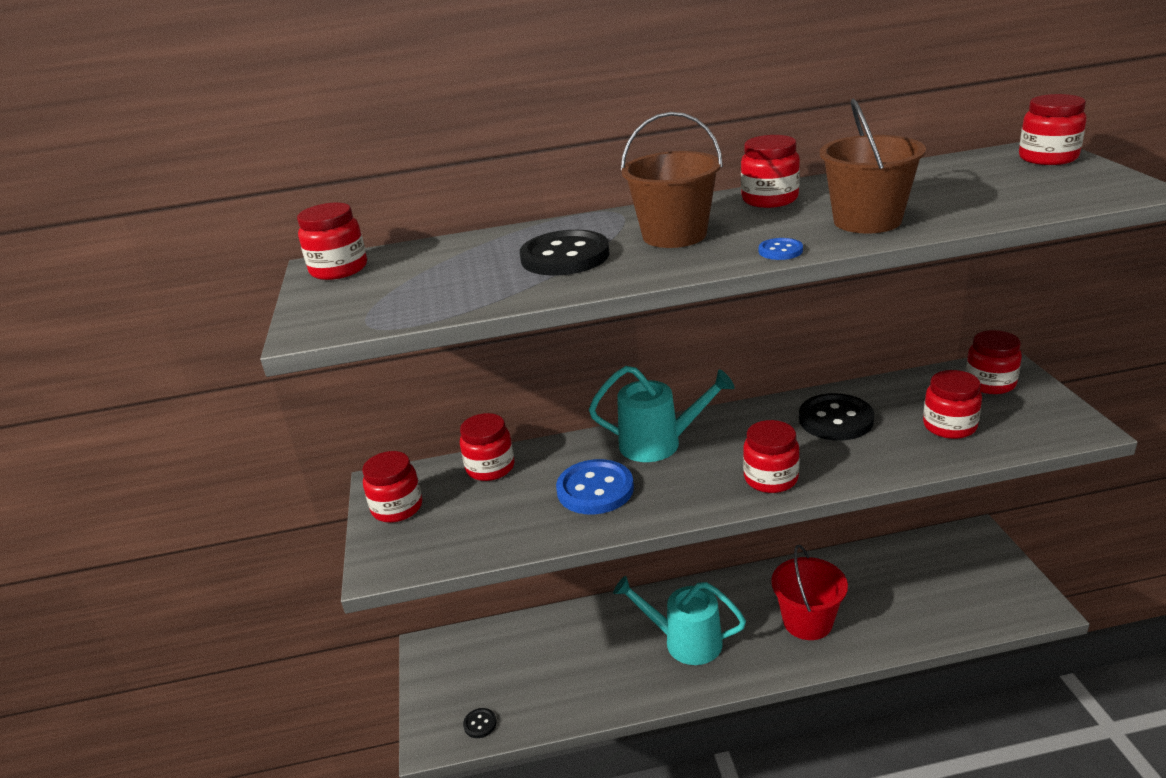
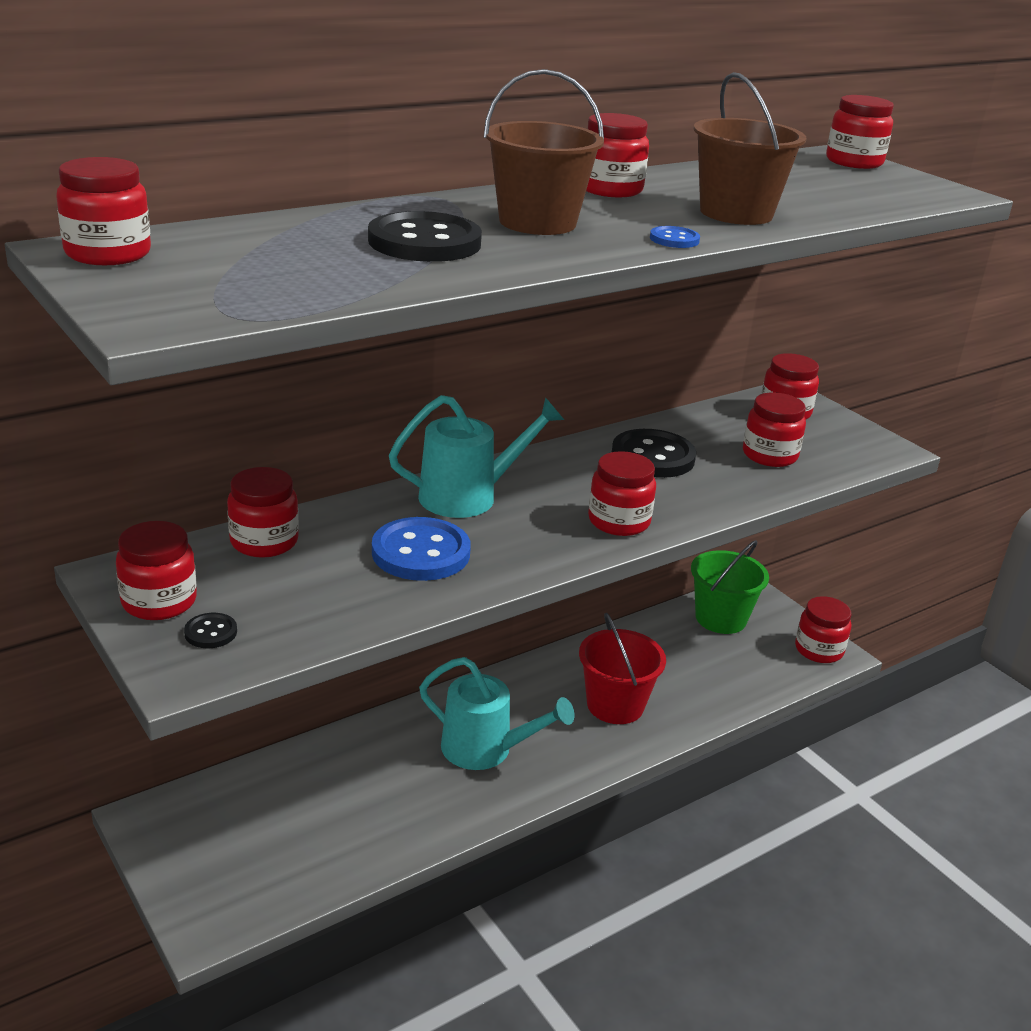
camera: 30 degrees left, 0 degrees up
black button [463,708,496,738] -> black button moved to [184,613,237,648]
turquoise watering can [613,576,746,665] -> turquoise watering can turned 150 degrees counterclockwise [419,657,575,770]
none -> green bucket [691,540,769,634]
none -> red jar [795,596,851,663]

